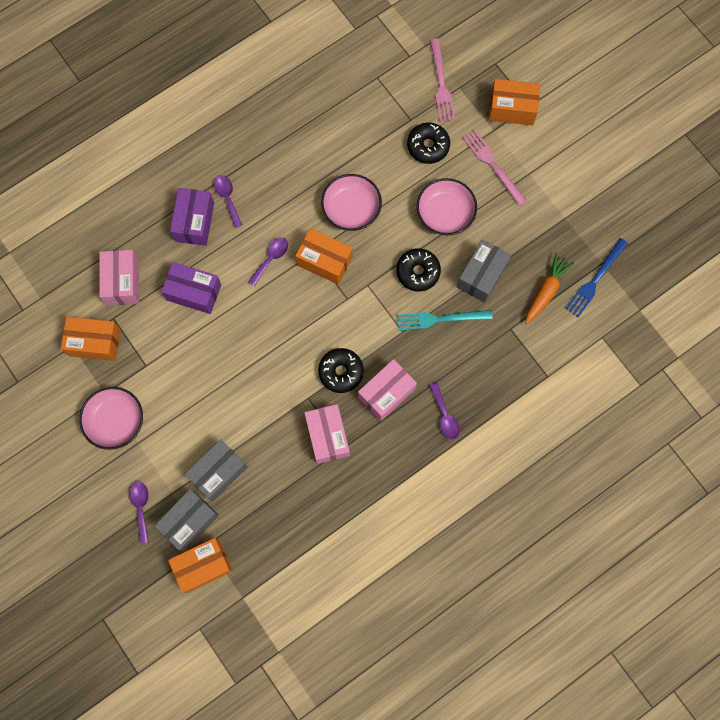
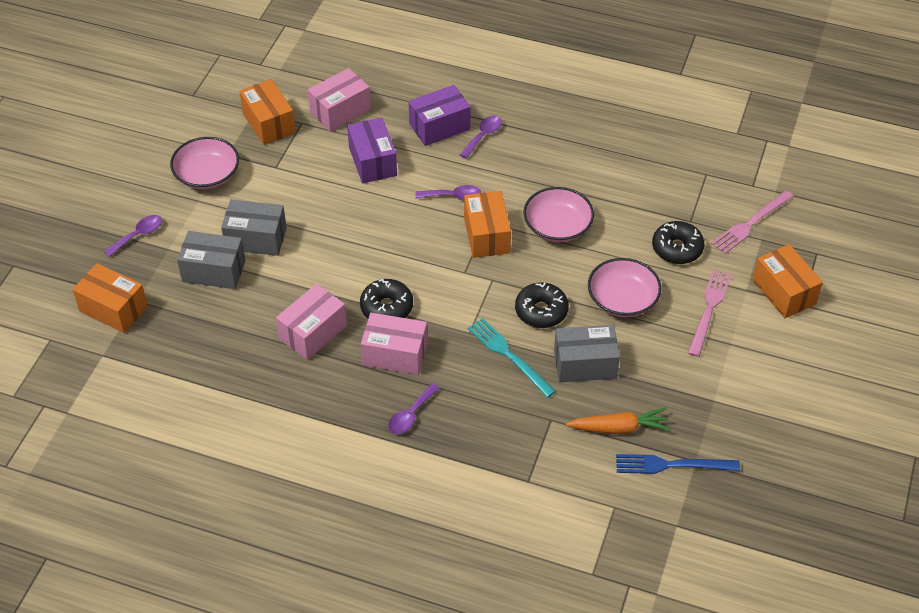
camera: 55 degrees right, 25 degrees down
grey box [154,489,219,552] -> grey box moved to [221,200,287,256]

